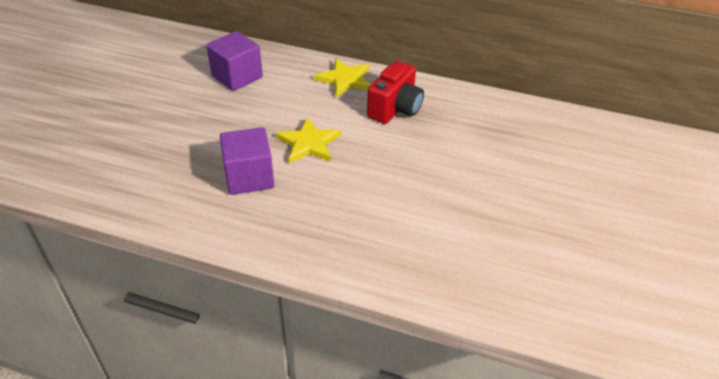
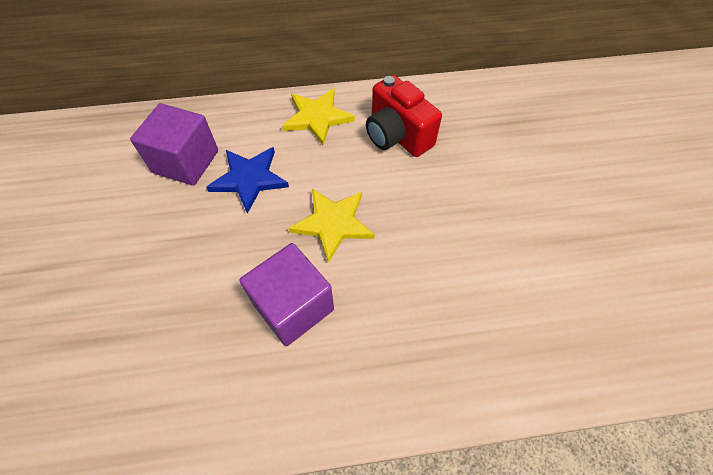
camera: 25 degrees left, 15 degrees up
red camera [367,61,424,124] -> red camera turned 135 degrees clockwise [366,75,442,157]
none -> blue star [206,147,289,214]

